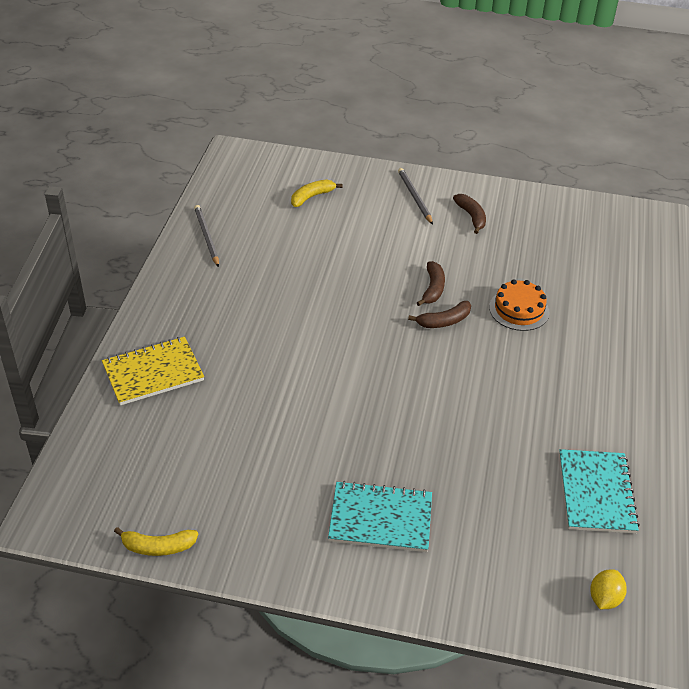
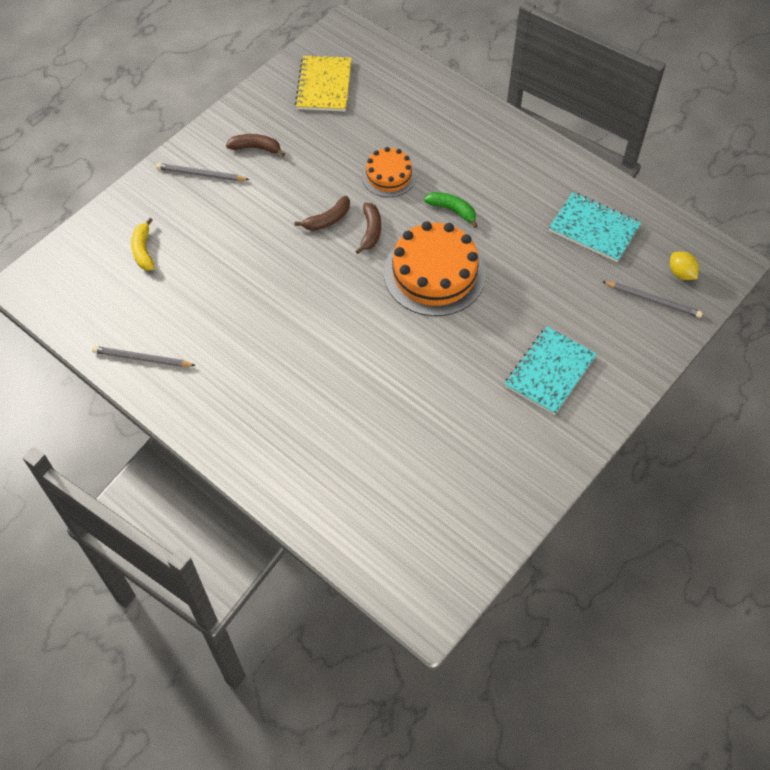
camera: 60 degrees left, 15 degrees up
yellow notebook [102,337,204,405] -> yellow notebook moved to [295,56,352,111]
yellow banana [114,527,198,556] -> none
brown banana [417,261,445,306] -> brown banana turned 105 degrees clockwise [295,196,350,231]
none -> orange cake [384,221,486,316]
none -> green banana [424,192,478,228]
none -> grey pencil [602,281,703,318]

